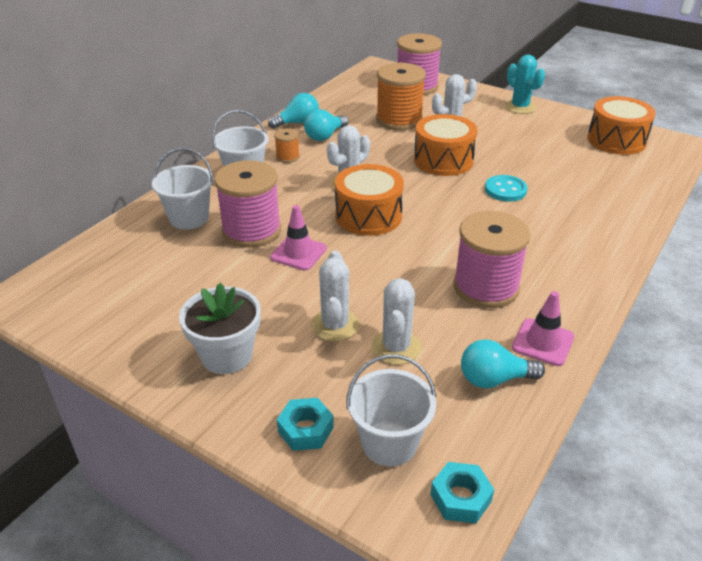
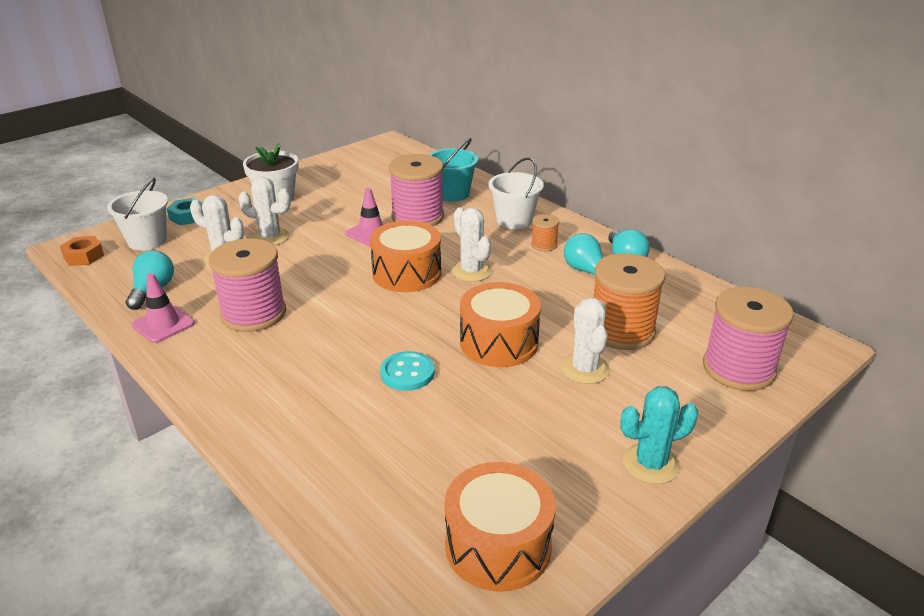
camera: 105 degrees right, 5 degrees down
white bucket [152,148,213,229] -> turquoise bucket [429,138,478,202]
turquoise nut [430,462,494,523] -> orange nut [60,236,104,266]

